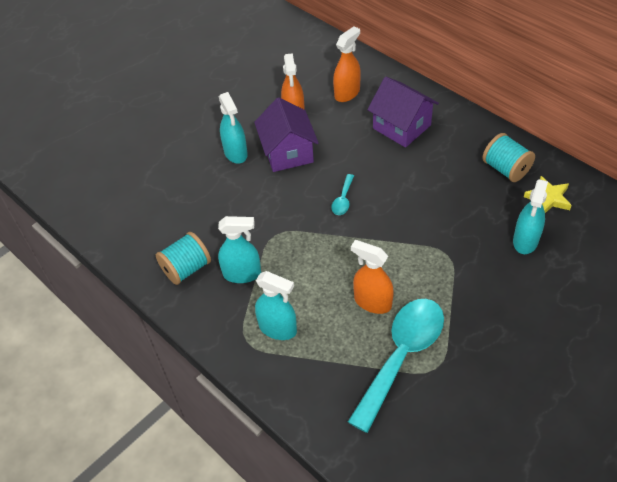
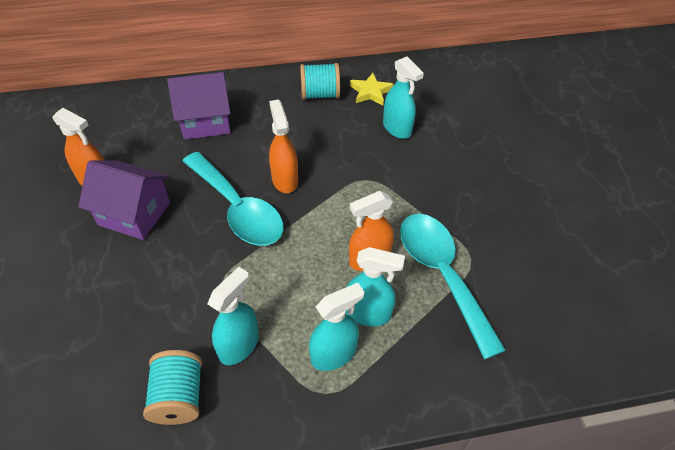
camera: 60 degrees left, 0 degrees up
turquoise spray bottle [219,92,248,164] -> turquoise spray bottle moved to [346,247,405,326]
turquoise spoon [331,174,354,215] -> turquoise spoon [183,152,284,246], size x2.36
orange spray bottle [333,26,361,102] -> orange spray bottle moved to [269,99,298,193]

